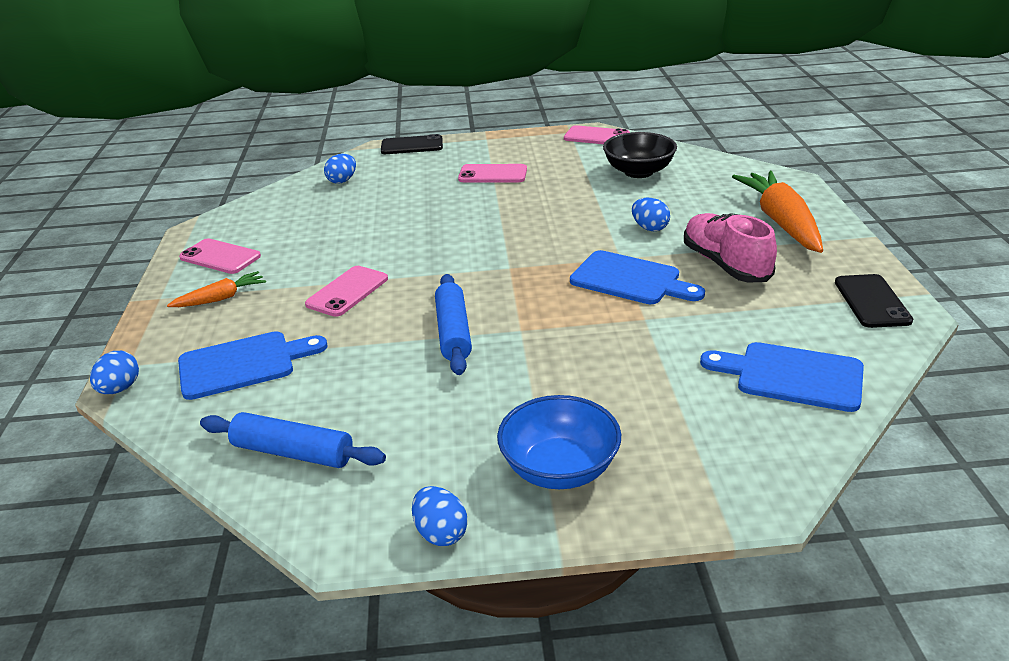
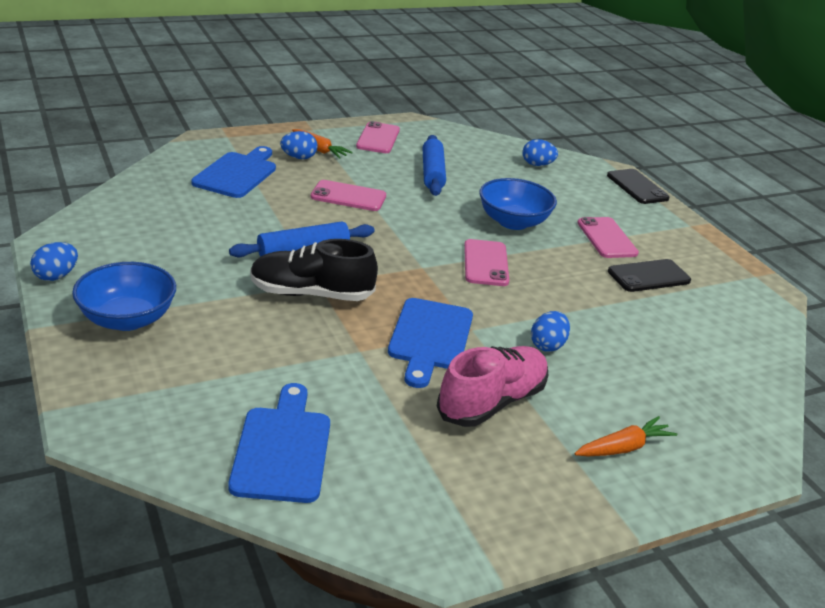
camera: 65 degrees right, 0 degrees up
blue egg [90,351,139,394] -> blue egg moved to [280,131,317,159]
blue cutting board [178,331,327,400] -> blue cutting board turned 120 degrees counterclockwise [191,146,276,198]
blue rolling pin [200,412,386,468] -> blue rolling pin moved to [422,135,446,196]
pink phone [564,125,630,144] -> pink phone moved to [464,239,509,286]
black bowl [603,132,677,178] -> none
orange carrot [732,171,823,253] -> orange carrot [574,416,677,456], size x0.51
black phone [835,274,913,328] -> black phone moved to [608,259,691,292]
none -> black shoe [250,239,378,301]
none -> blue bowl [479,178,557,230]

